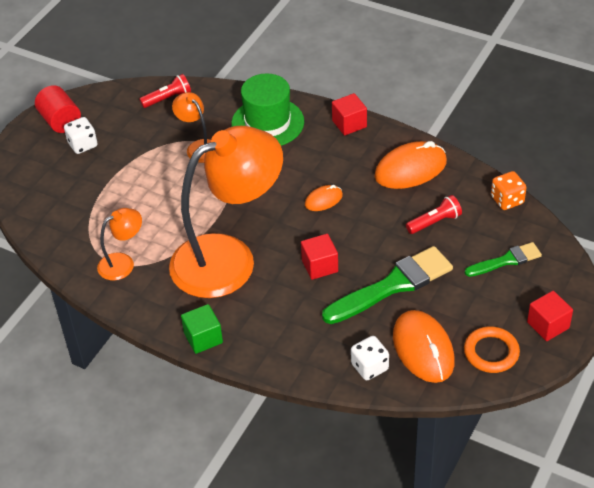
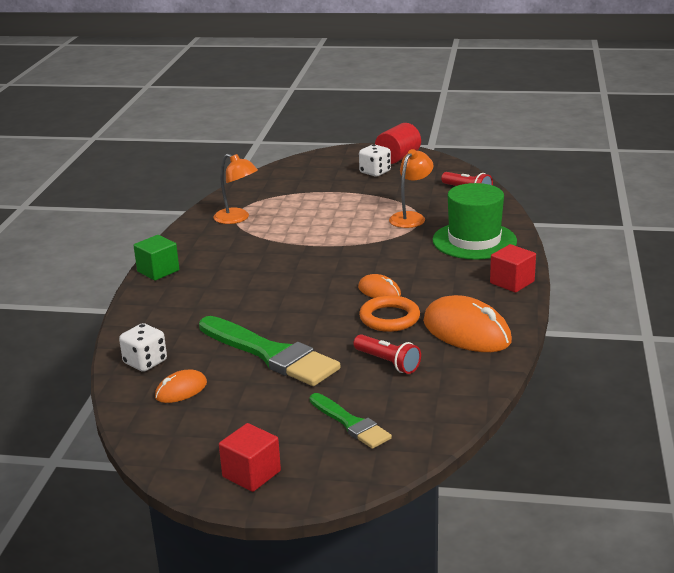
camera: 70 degrees right, 20 degrees down
orange lamp [169,126,283,298] -> none
red cube [301,234,338,280] -> none
orange mouse [393,310,455,383] -> orange mouse [155,369,207,403], size x0.52
orange ring [464,326,520,373] -> orange ring moved to [359,295,420,332]
orange dice [491,171,527,210] -> none

